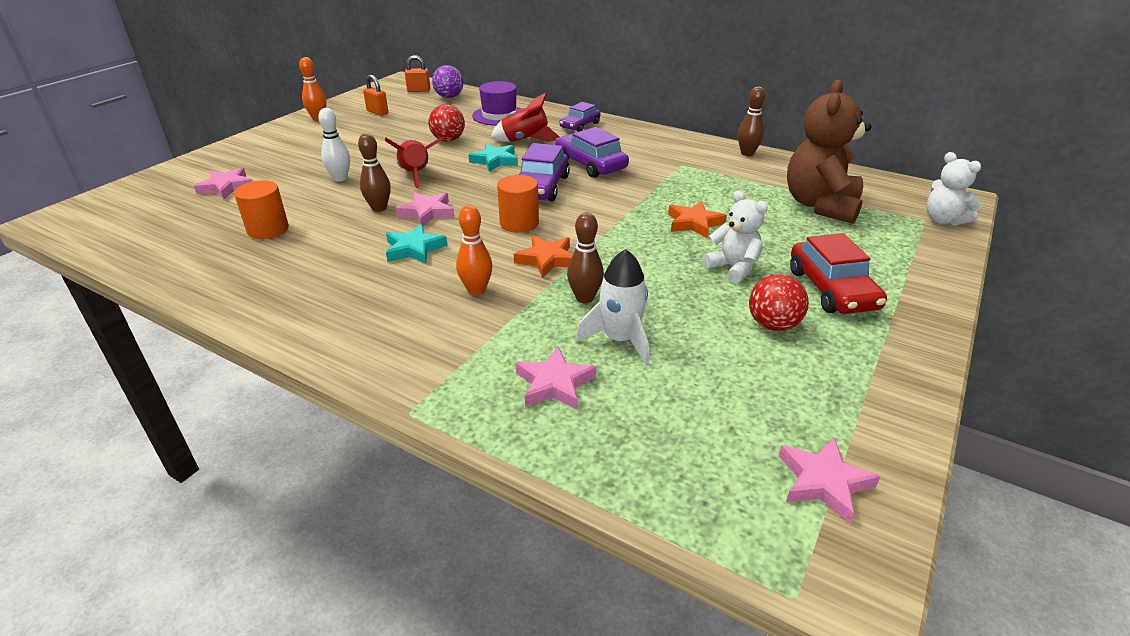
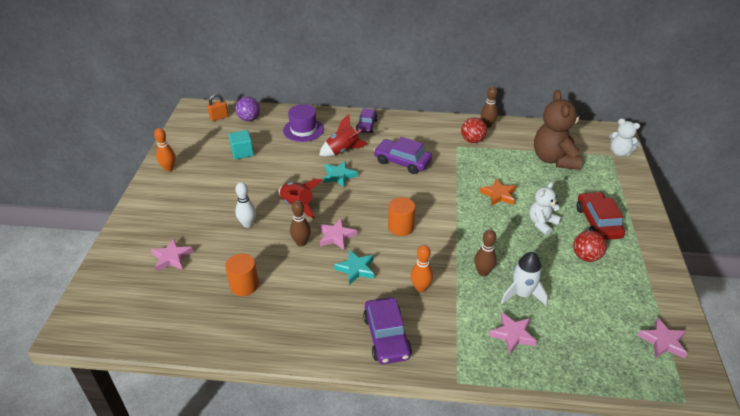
camera: 25 degrees left, 5 degrees up
orange padlock [363,75,388,116] -> none
red ball [428,104,465,141] -> red ball moved to [461,117,487,143]
orange star [514,235,573,278] -> none
purple car [519,143,570,201] -> purple car moved to [363,297,412,364]
white teddy bear [702,191,768,284] -> white teddy bear turned 75 degrees counterclockwise [529,182,561,235]
red car [790,233,887,314] -> red car turned 150 degrees counterclockwise [577,192,625,240]
none -> turquoise cube [229,130,254,160]

